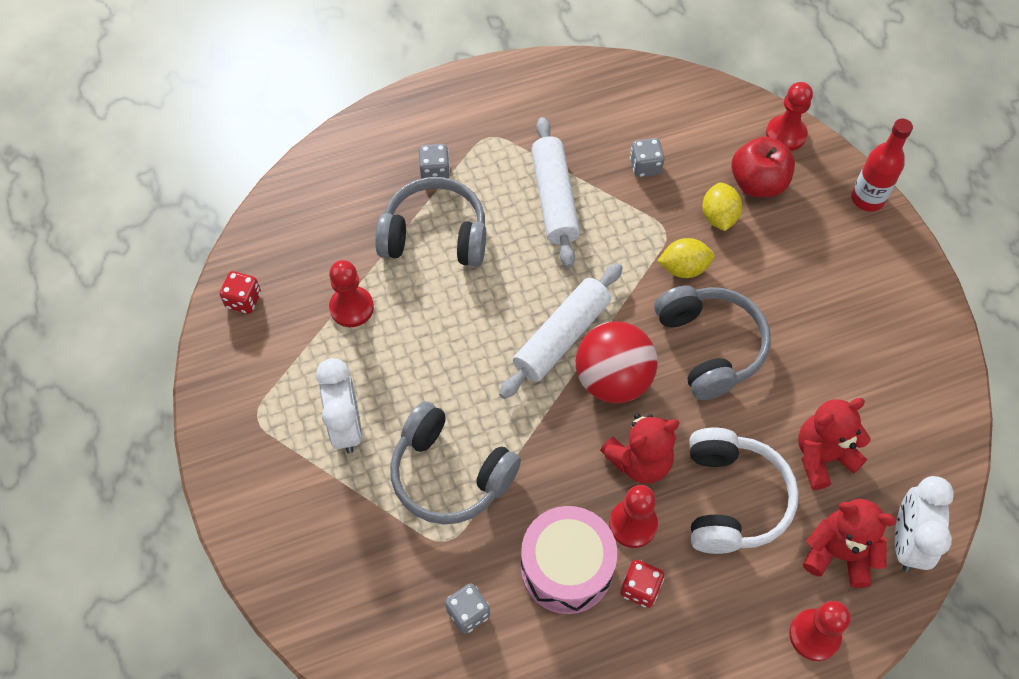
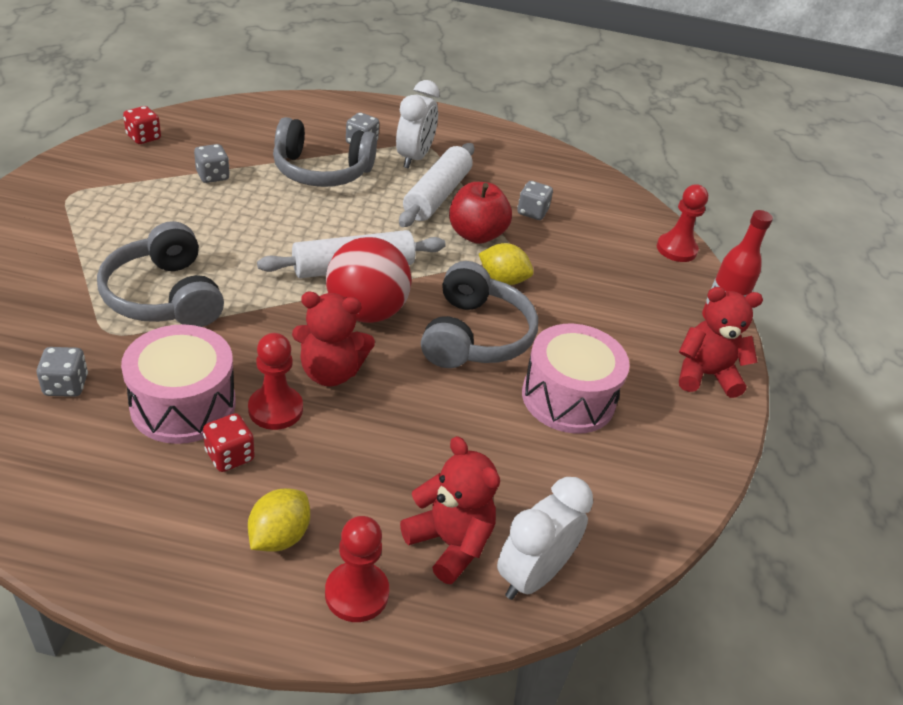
camera: 25 degrees right, 20 degrees down
white clock [316,358,362,453] -> white clock moved to [396,80,440,169]
red pawn [329,260,374,327] -> grey dice [194,144,230,183]
grey headphones [375,177,486,267] -> grey headphones turned 150 degrees clockwise [273,117,377,187]
white headphones [690,428,799,554] -> none
yellow lemon [702,183,742,231] -> yellow lemon moved to [248,488,310,552]
red apple [731,136,795,197] -> red apple moved to [449,182,512,244]
red teddy bear [798,398,871,490] -> red teddy bear moved to [679,287,763,398]
none -> pink drum [522,324,630,434]

